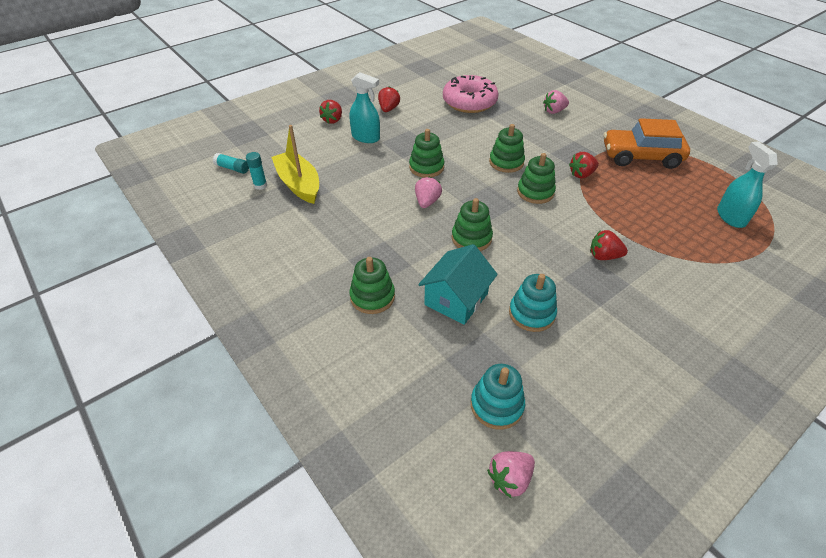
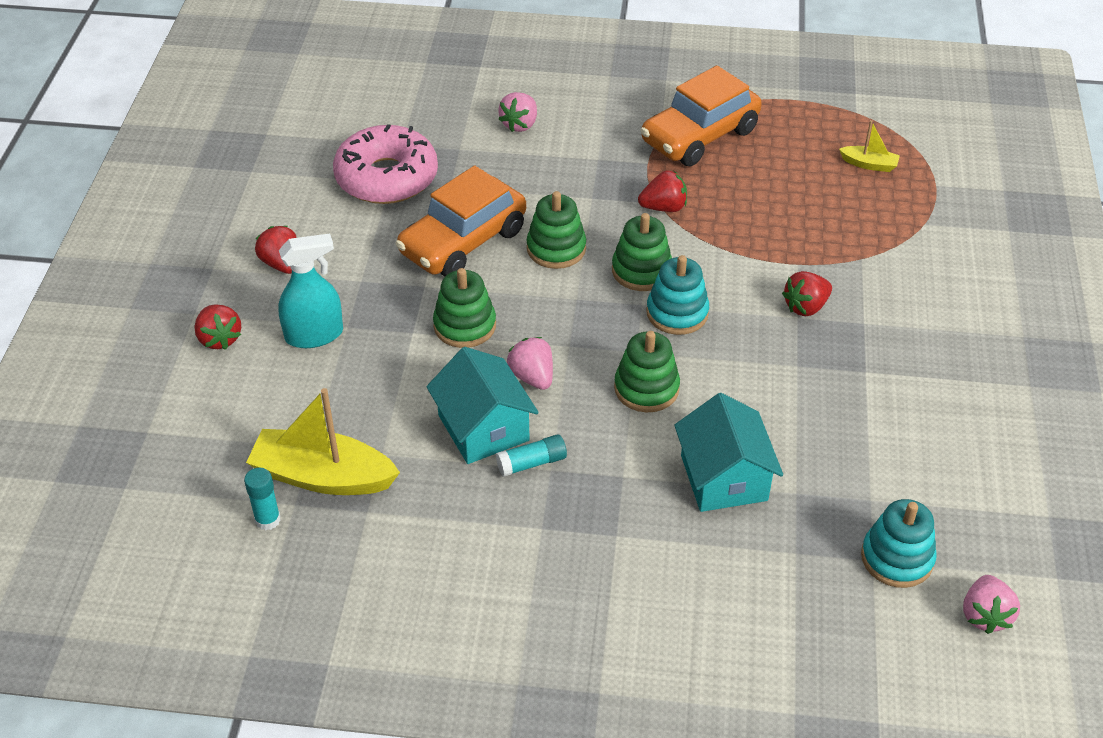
camera: 45 degrees left, 0 degrees up
turquoise glue stick [213,153,249,174] -> turquoise glue stick moved to [496,434,567,477]
green stacking toy [349,257,395,314] -> none
turquoise stacking toy [509,274,557,332] -> turquoise stacking toy moved to [646,255,709,335]
red strawberry [569,152,599,179] -> red strawberry turned 120 degrees counterclockwise [638,171,687,212]
turquoise spray bottle [717,141,778,228] -> yellow boat [839,120,900,172]
none -> orange car [395,165,526,277]
none -> turquoise house [426,347,539,464]

